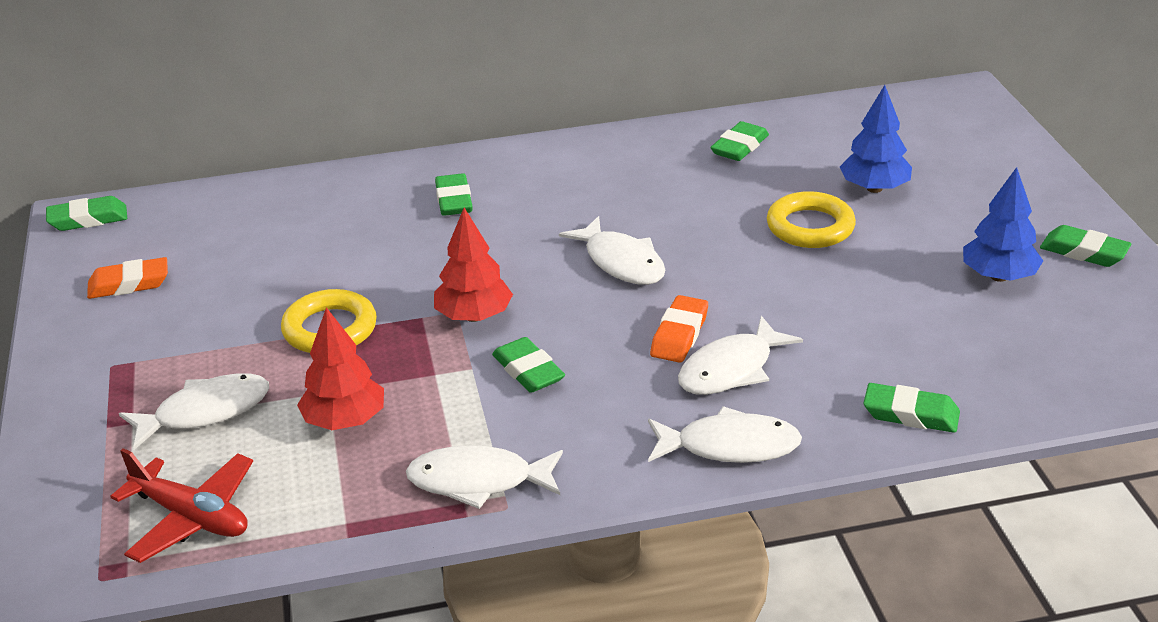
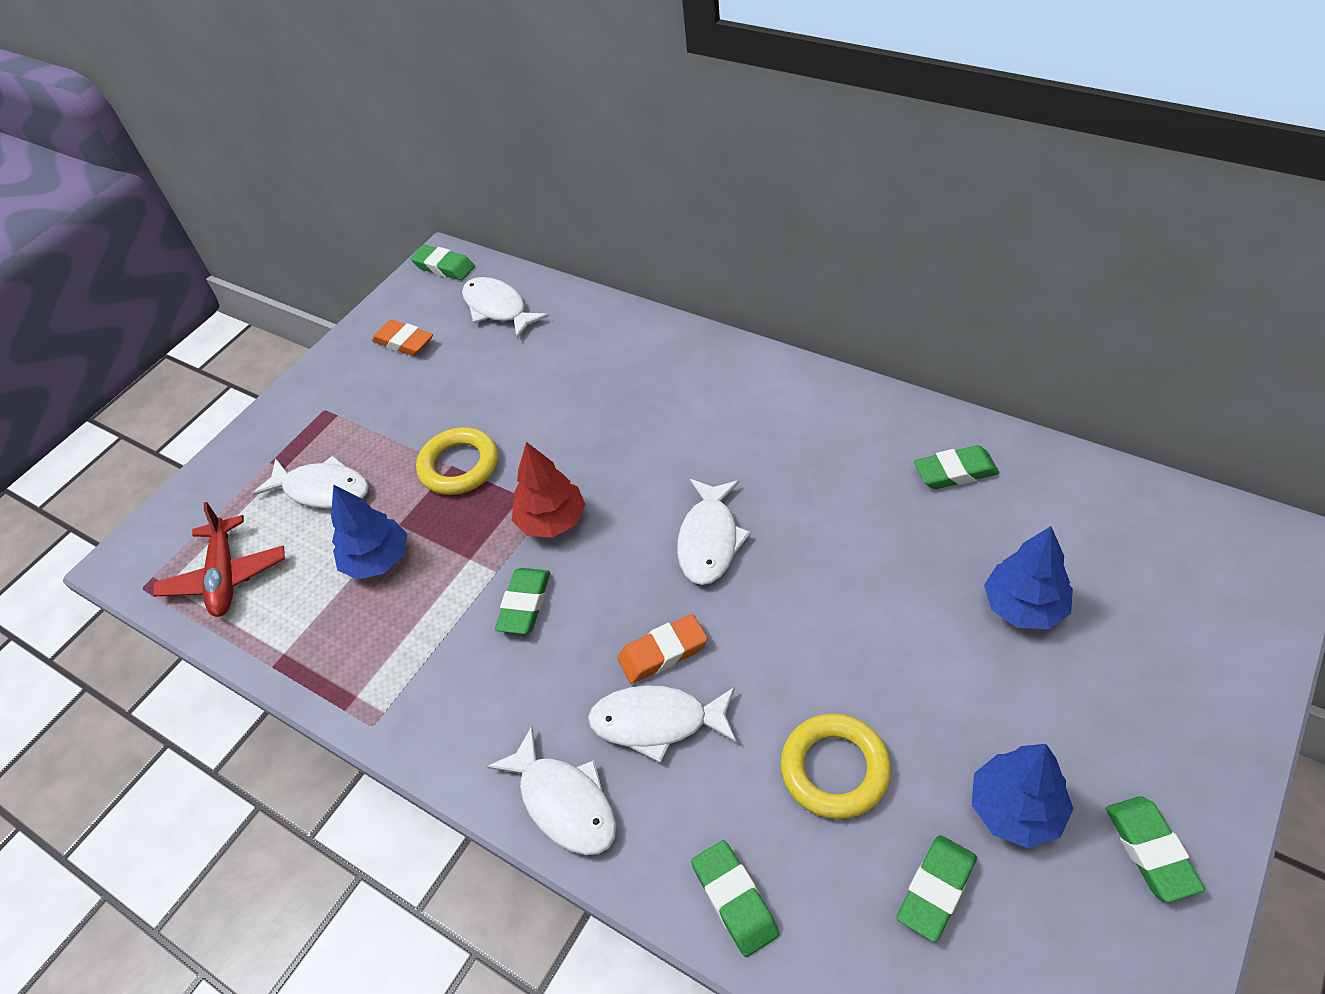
camera: 50 degrees right, 15 degrees up
red tree [297,307,384,430] -> blue tree [331,485,407,580]
white fish [406,445,563,509] -> white fish moved to [462,277,549,339]
green eraser [435,173,473,216] -> green eraser moved to [897,835,977,942]
yellow ring [767,191,856,248] -> yellow ring moved to [780,713,891,819]

